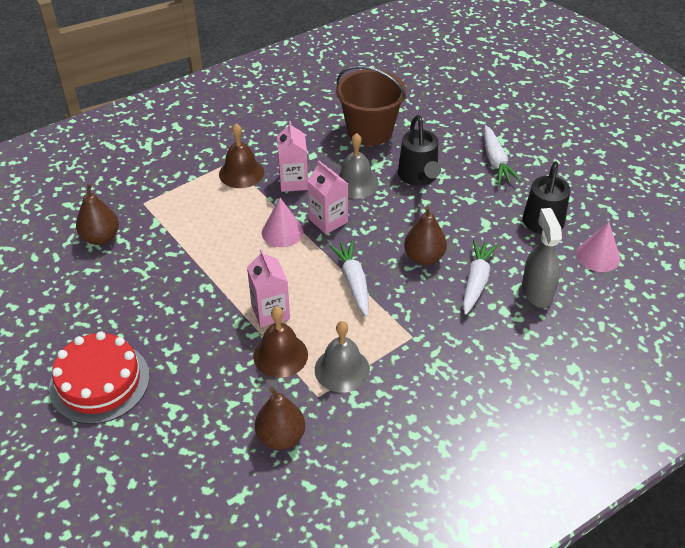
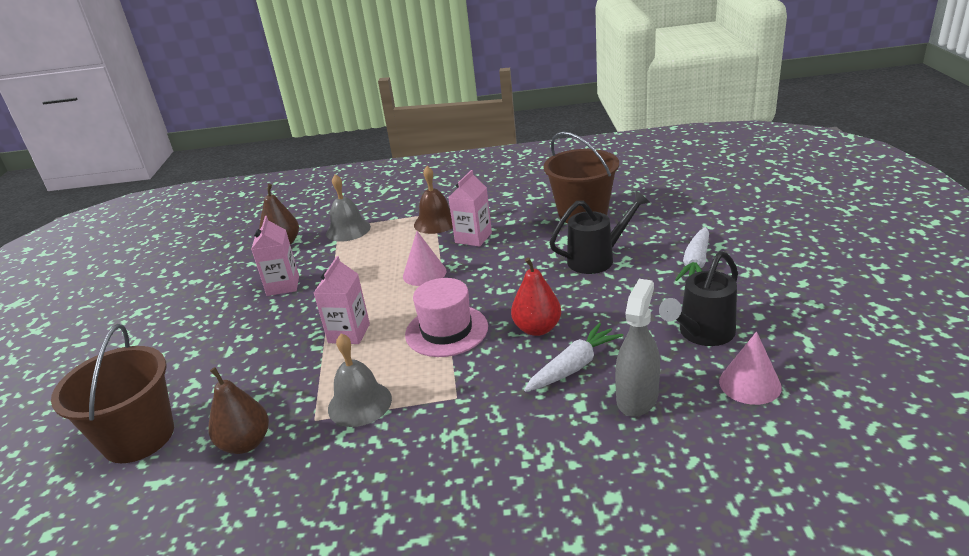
camera: 35 degrees right, 15 degrees down
red cake [49,331,149,424] -> none
brown bell [253,307,308,378] -> none
pink carton [307,161,348,234] -> pink carton moved to [251,216,299,296]
white carrot [329,240,369,317] -> pink hat [405,278,488,357]
grey bell [337,133,379,199] -> grey bell moved to [326,174,371,242]
black watering can [398,115,441,186] -> black watering can turned 135 degrees counterclockwise [550,191,649,274]
brown pear [404,206,447,265] -> red pear [511,257,561,336]
none -> brown bucket [51,324,174,463]

